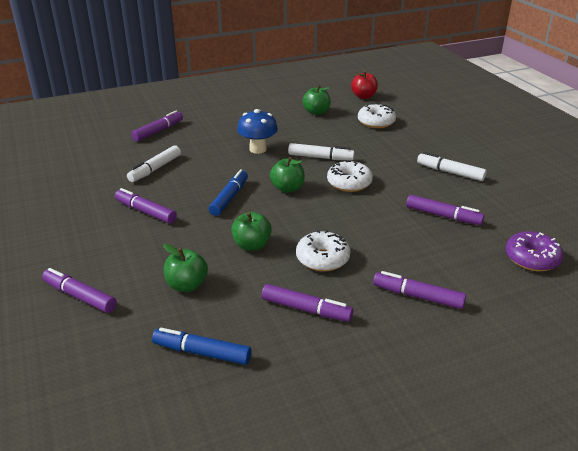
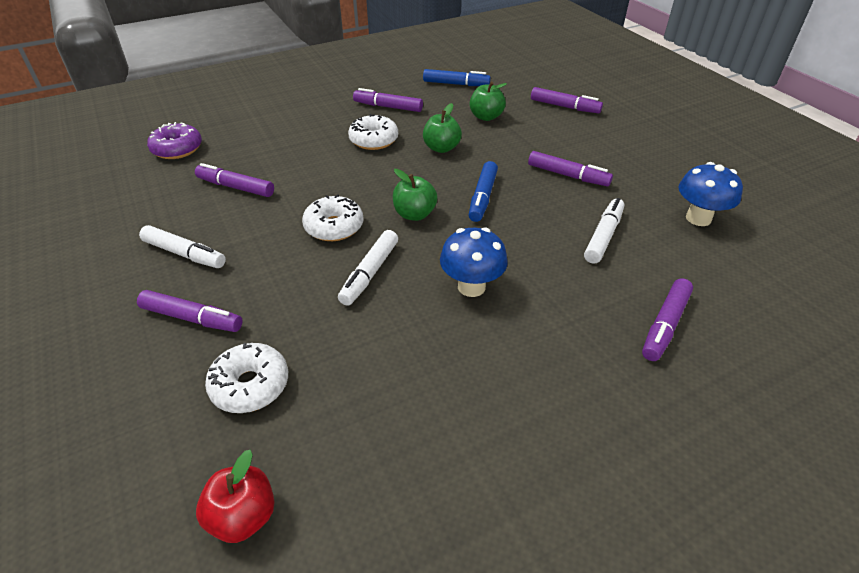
camera: 175 degrees right, 10 degrees up
white marker [288,143,355,161] -> white marker turned 75 degrees counterclockwise [338,230,398,306]
green apple [303,85,331,115] -> none
purple marker [373,271,466,309] -> purple marker moved to [137,290,242,332]
none -> blue mushroom [678,162,743,226]

